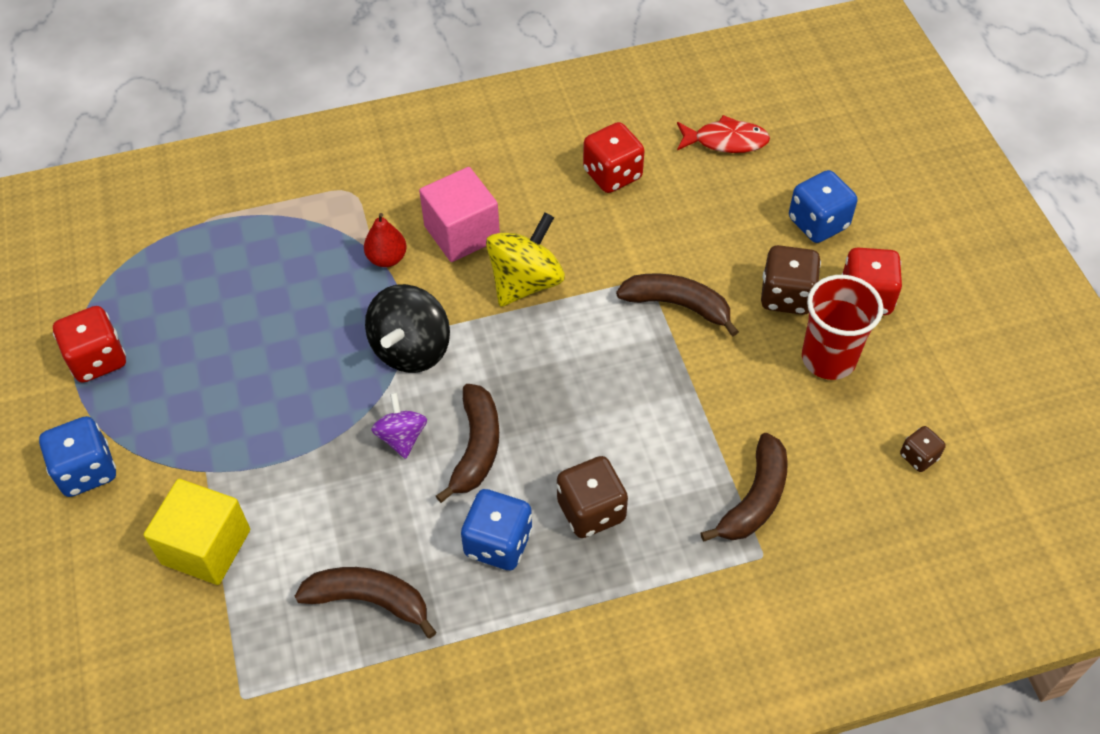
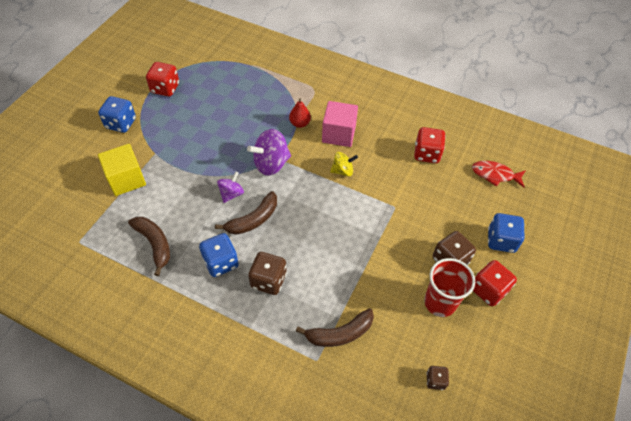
camera: 40 degrees right, 0 degrees up
black spinning top [365,284,450,373] -> purple spinning top [247,129,291,176]
yellow spinning top [486,213,565,307] -> yellow spinning top [330,152,358,177], size x0.60
brown banana [616,273,739,337] -> none
red fish [677,115,770,153] -> red fish turned 150 degrees clockwise [472,161,526,187]

